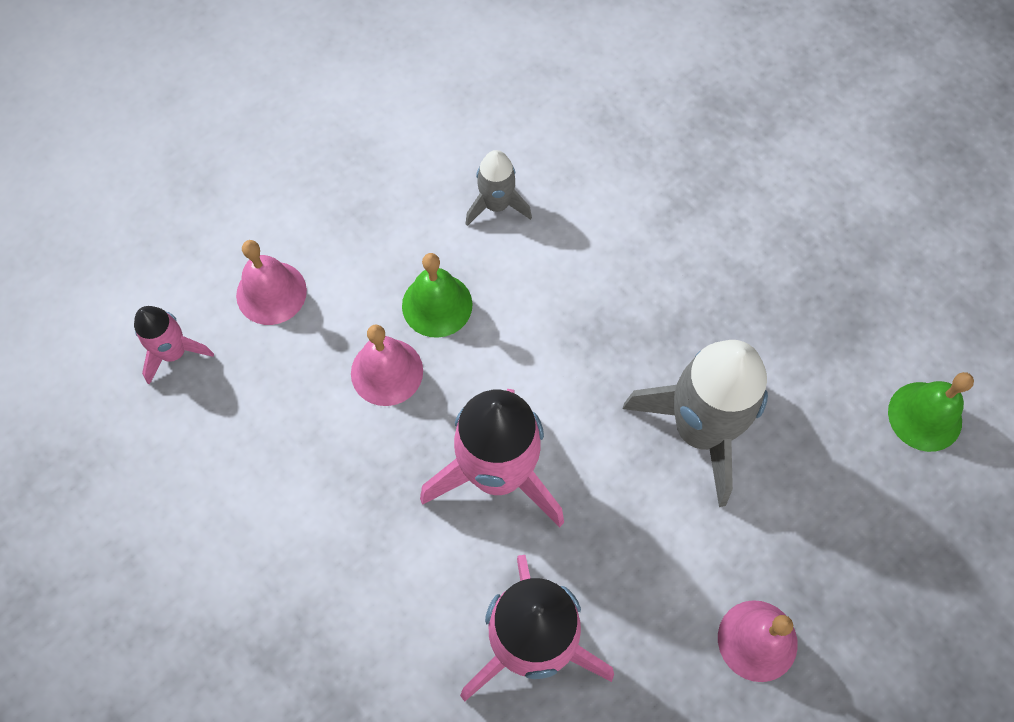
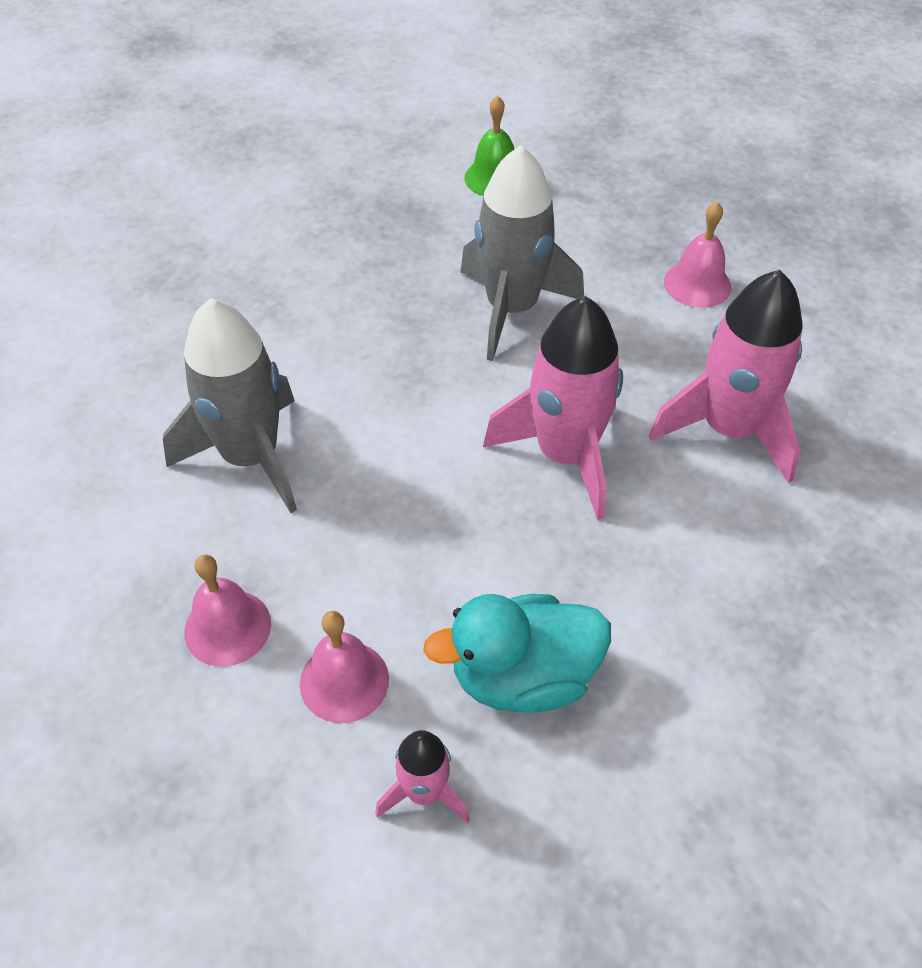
camera: 90 degrees left, 15 degrees down
pink bell [351,324,423,406] -> pink bell moved to [184,555,271,667]
green bell [402,253,472,338] -> none
grey rocket [465,150,532,226] -> grey rocket [163,298,297,513], size x1.96
none -> turquoise duck [423,594,611,713]

